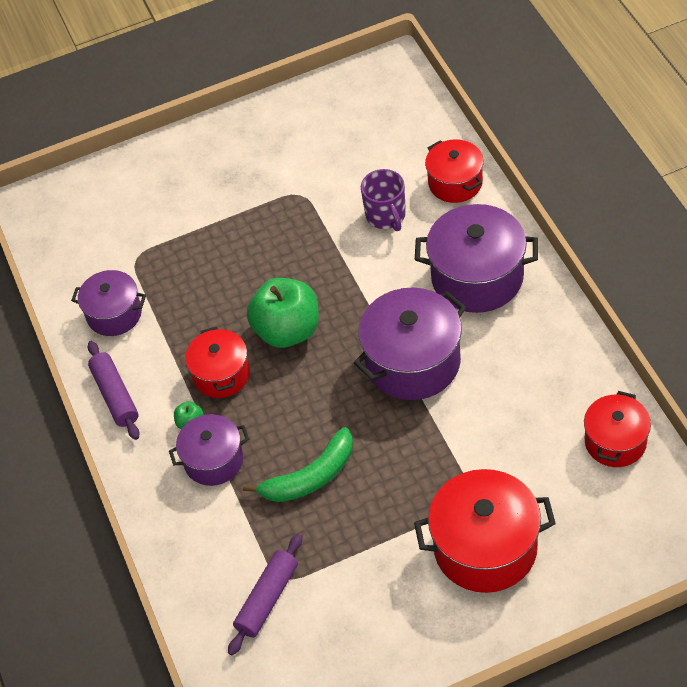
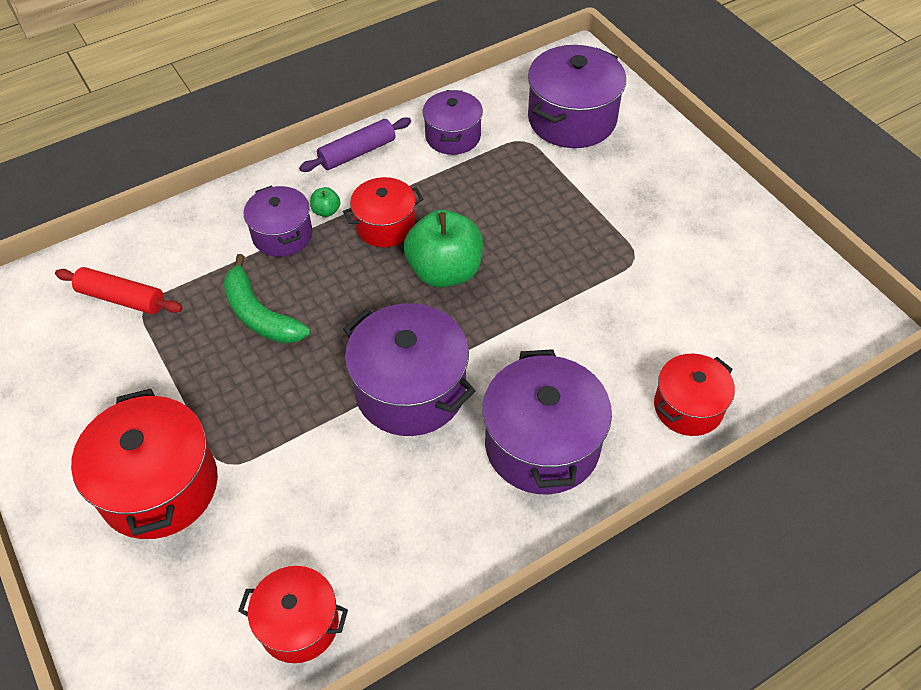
camera: 75 degrees right, 0 degrees up
purple rolling pin [228,534,302,656] -> red rolling pin [55,267,183,314]
purple mug [361,169,406,231] -> none
none -> purple pot [528,45,626,148]

